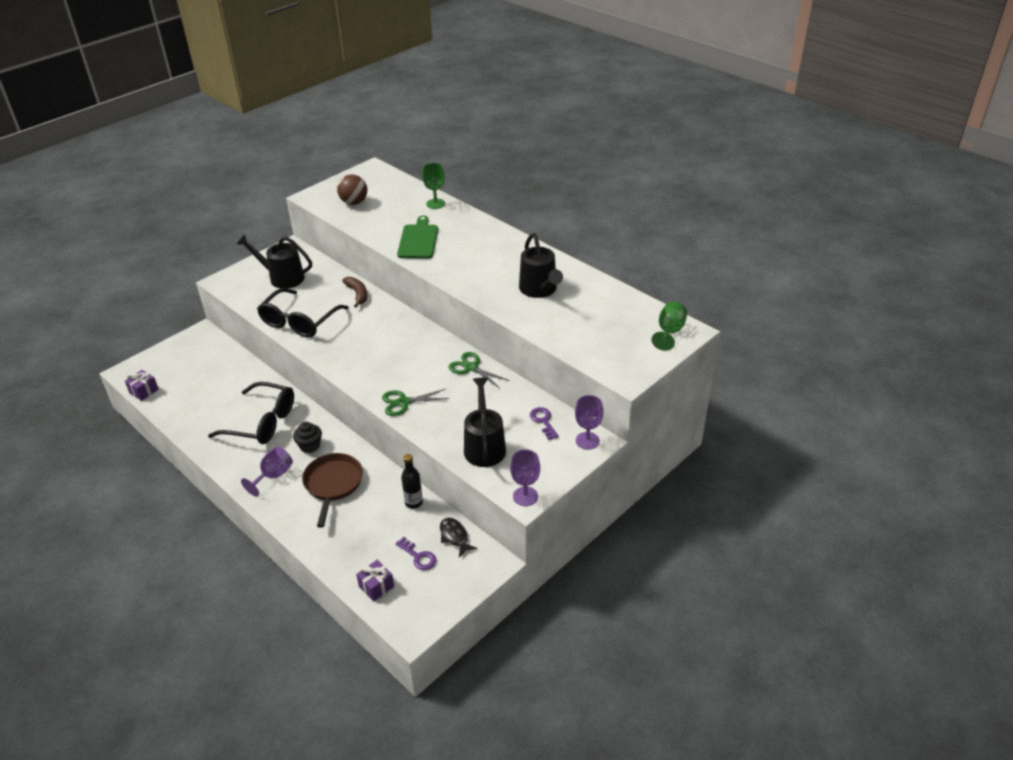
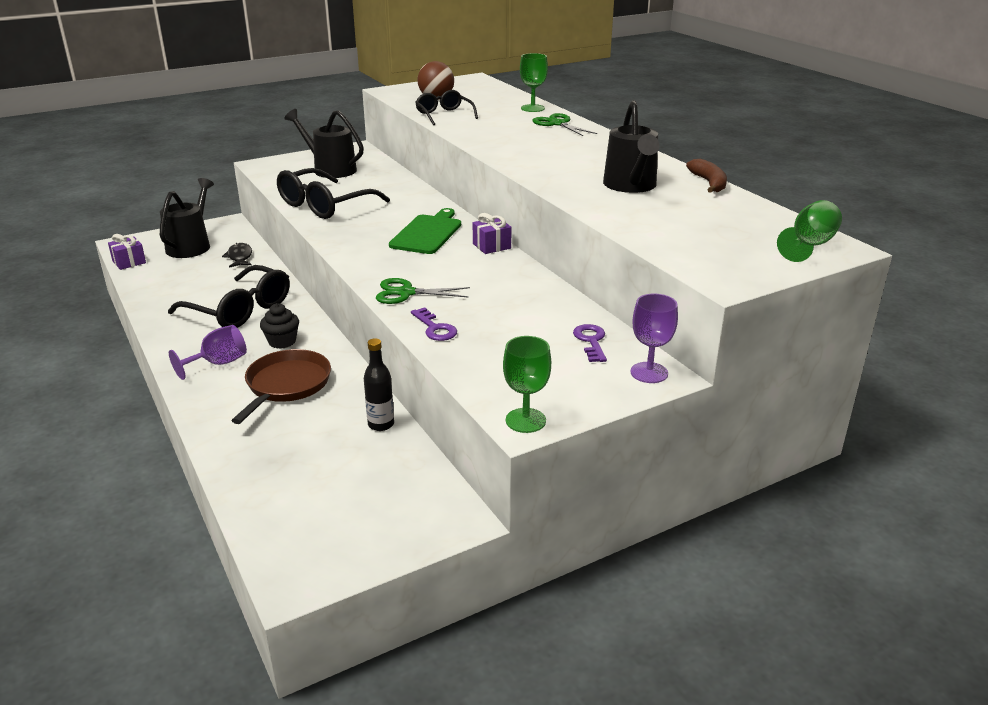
camera: 15 degrees right, 10 degrees down
brown banana [342,277,367,308] -> brown banana moved to [686,159,727,193]
purple gift [356,560,394,601] -> purple gift moved to [473,213,511,254]
purple key [395,537,436,570] -> purple key moved to [411,307,457,341]
green cutting board [397,216,438,259] -> green cutting board moved to [389,208,461,254]
black fish [440,518,477,557] -> black fish moved to [222,243,252,268]
green scissors [449,352,510,388] -> green scissors moved to [533,113,597,136]
black watering can [464,378,506,467] -> black watering can moved to [160,178,214,258]
purple goblet [510,449,540,506] -> green goblet [503,336,551,433]
none -> black glasses [415,90,478,125]

